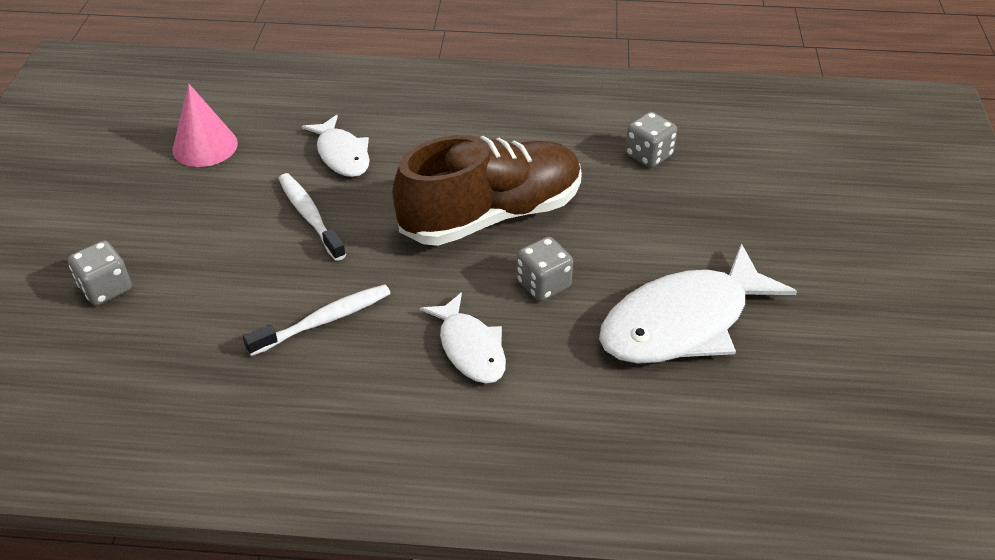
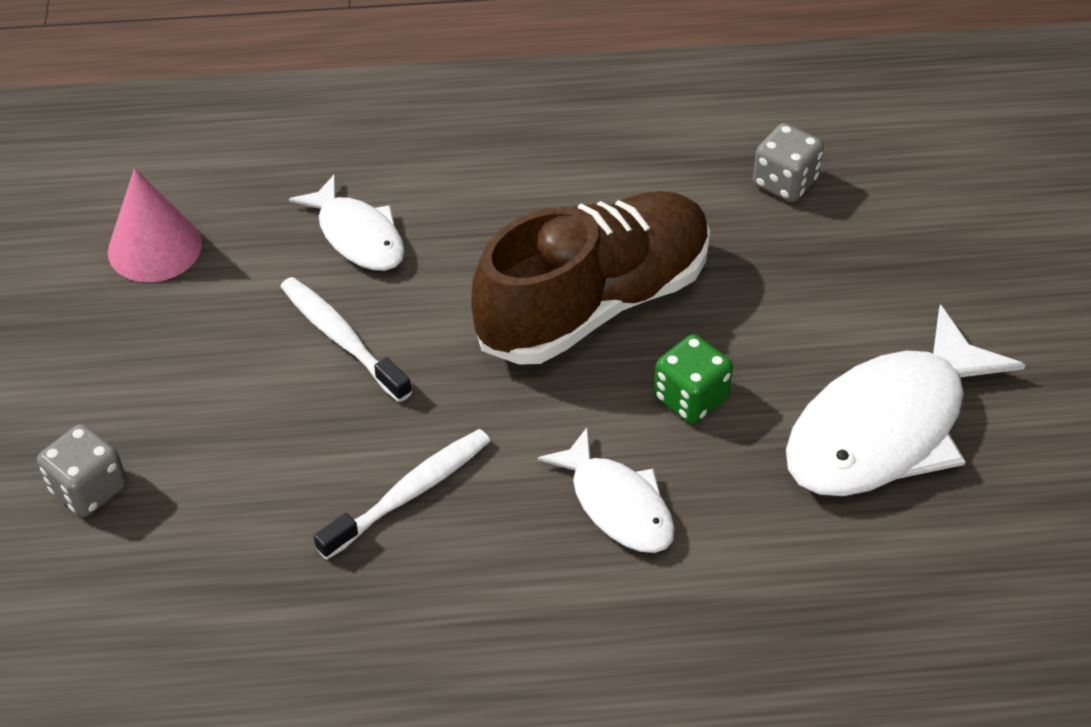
camera: 10 degrees left, 5 degrees up
grey dice [516,237,573,301] -> green dice [654,334,733,424]

